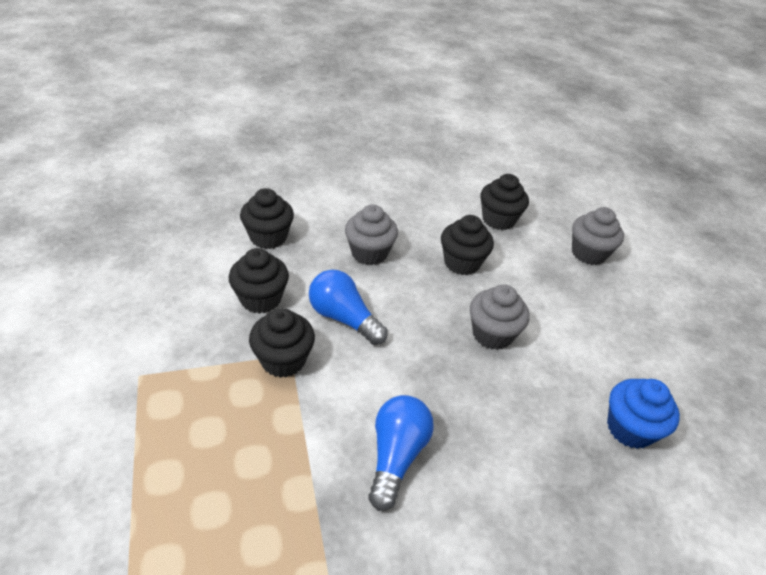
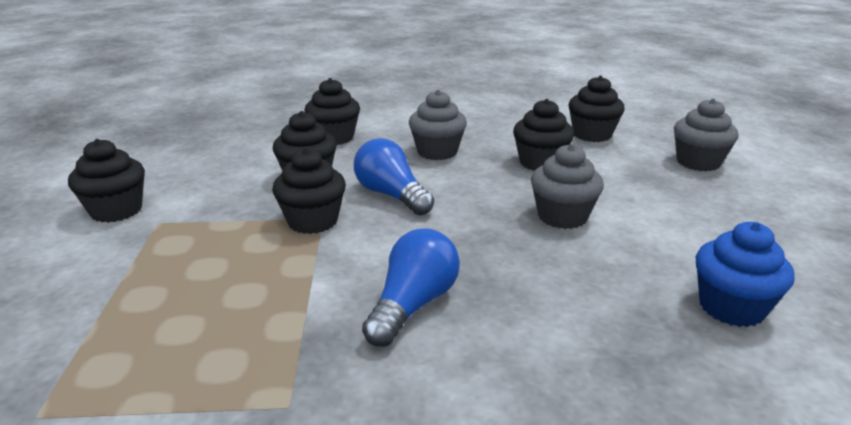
camera: 15 degrees right, 15 degrees down
none -> black cupcake [68,139,145,223]

